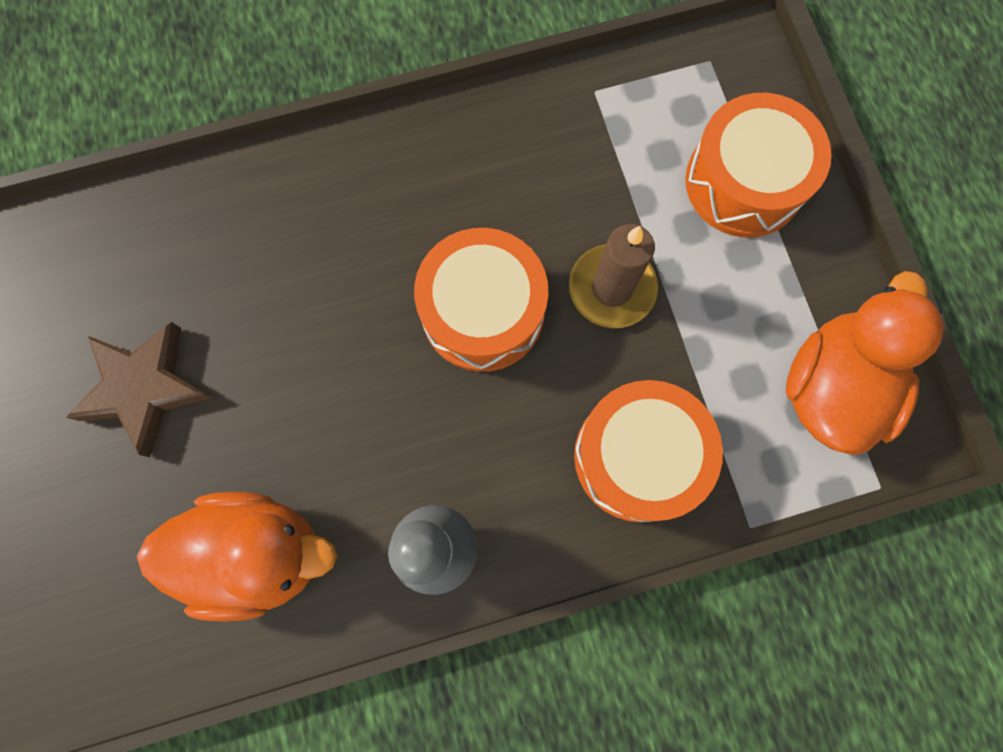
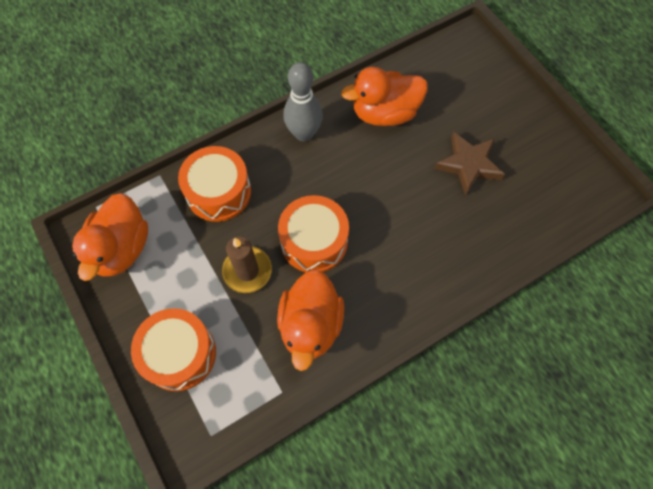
camera: 165 degrees right, 10 degrees down
none -> orange duck [277,269,344,371]

